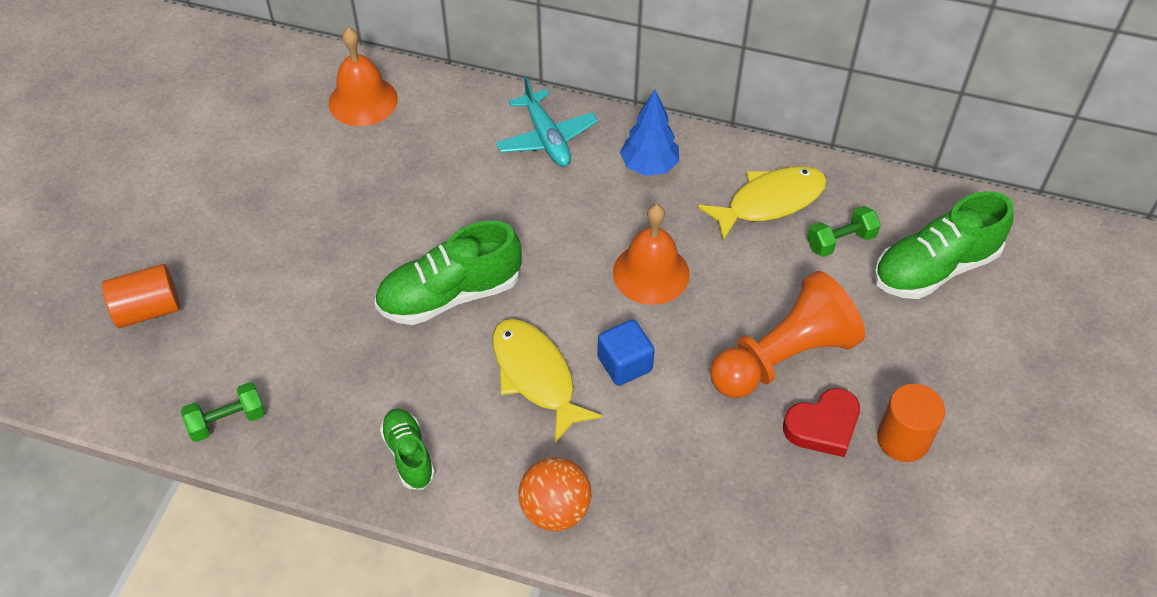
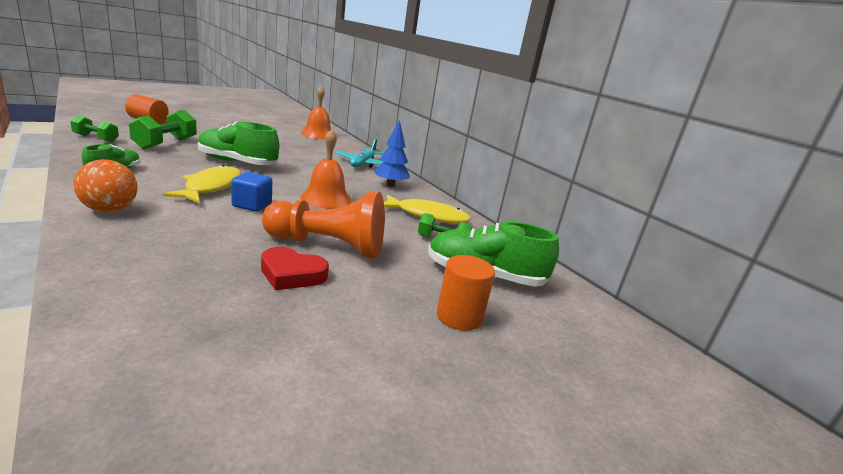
camera: 35 degrees right, 30 degrees down
orange cylinder [877,384,945,462] -> orange cylinder moved to [436,255,495,331]
none -> green dumbbell [129,110,197,149]

